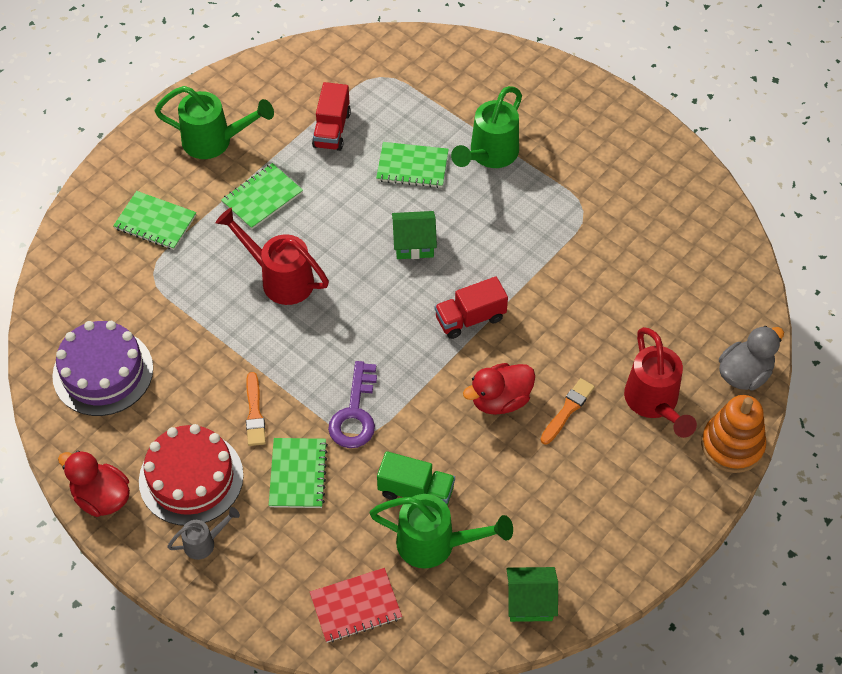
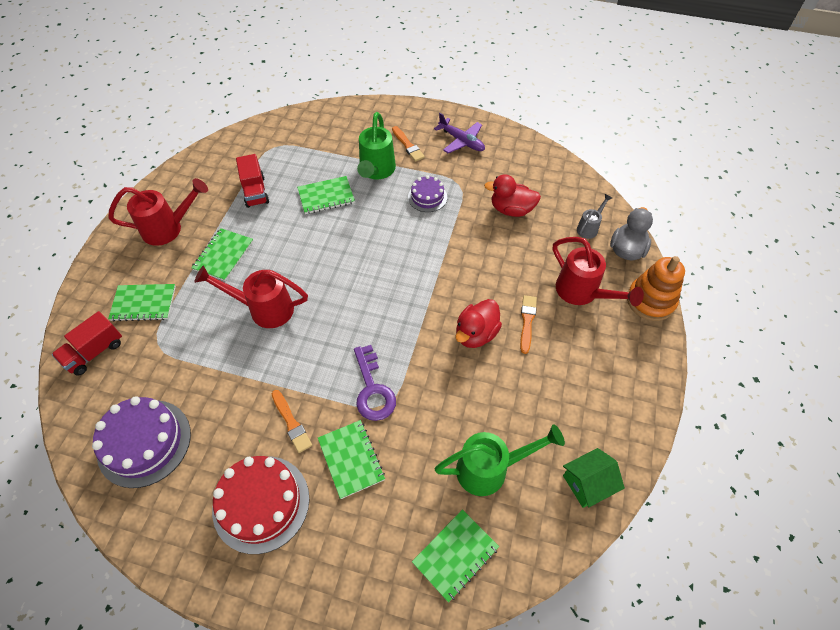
camera: 25 degrees left, 0 degrees up
red duck [58,450,130,517] -> red duck moved to [484,175,541,217]
green watering can [154,86,274,159] -> red watering can [109,178,208,246]
grey watering can [167,507,240,560] -> grey watering can moved to [577,194,612,239]
red notebook [310,568,402,643] -> green notebook [412,509,499,603]
green truck [377,451,455,506] -> none
green house [392,211,437,259] -> none
red truck [435,276,508,339] -> red truck moved to [52,311,122,376]
none -> orange brush [392,126,425,162]
none -> purple cake [408,175,447,212]
none -> purple plane [434,113,485,153]

